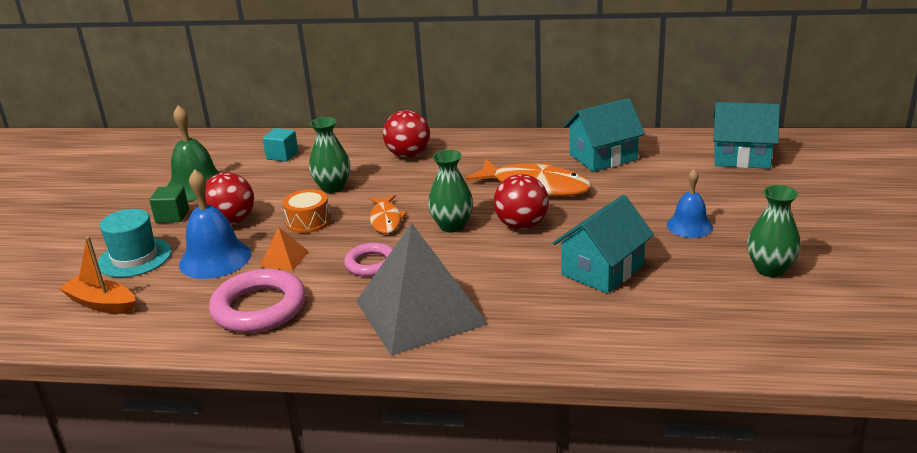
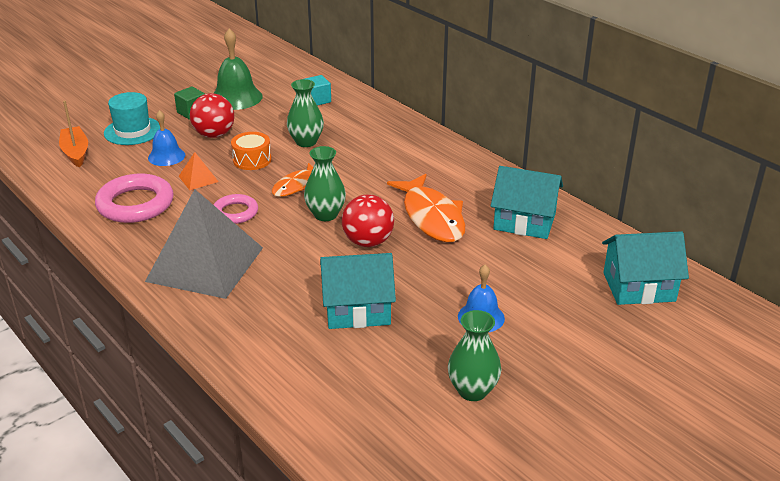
camera: 40 degrees right, 5 degrees up
blue bell [179,169,251,279] -> blue bell [148,110,185,166], size x0.64
red ball [383,110,430,158] -> none
turquoise house [713,102,780,169] -> turquoise house turned 60 degrees counterclockwise [602,231,689,305]

